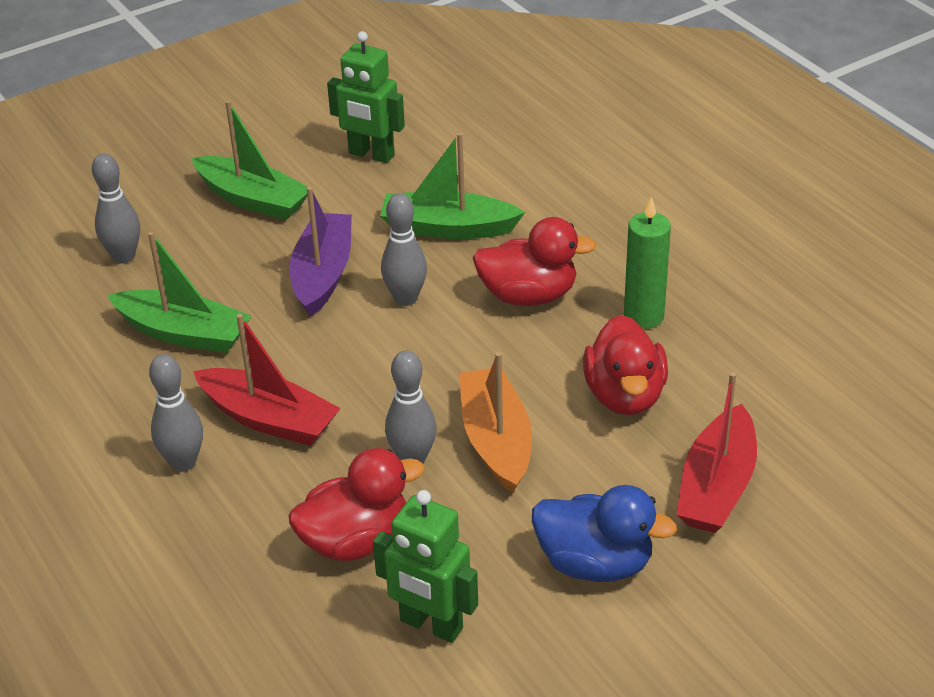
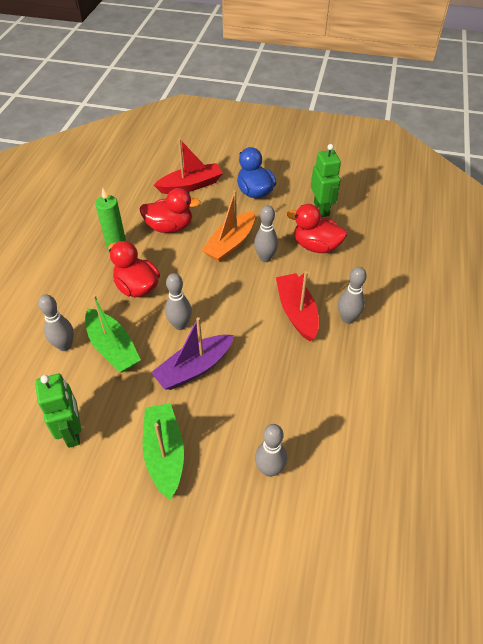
camera: 135 degrees left, 10 degrees up
green boat [107,232,252,353] -> none
red duck [583,315,668,415] -> red duck turned 45 degrees clockwise [140,188,201,233]
none -> grey bowling pin [38,294,74,351]

